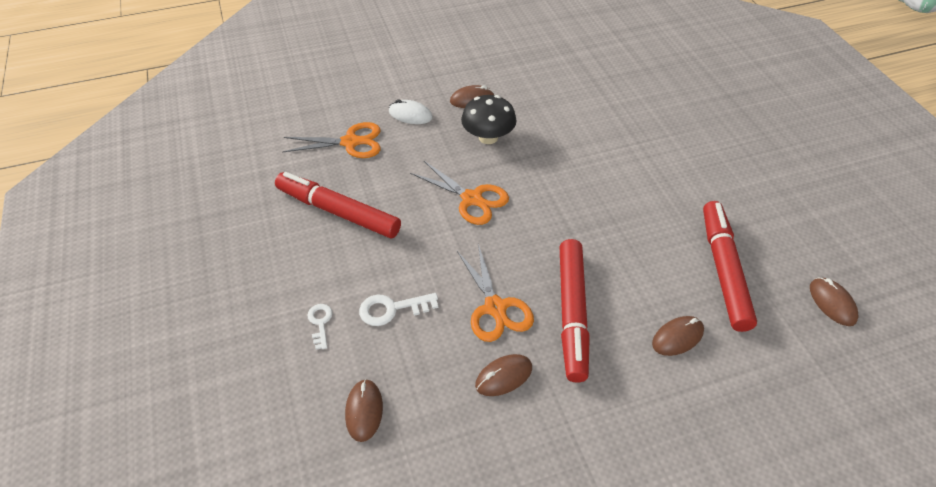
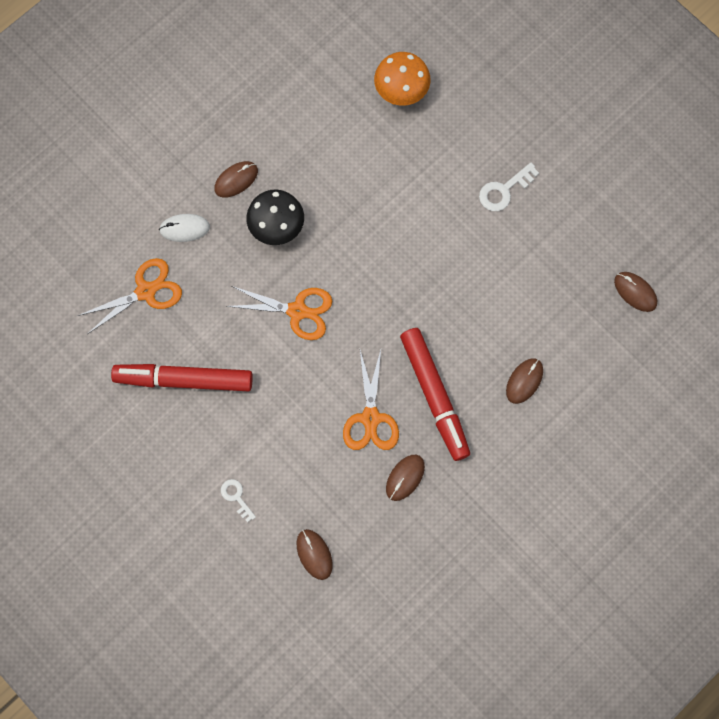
camera: 25 degrees left, 25 degrees up
white key [359,293,438,326] -> white key moved to [479,163,539,211]
orange scissors [457,244,534,342] -> orange scissors turned 45 degrees clockwise [343,350,399,450]
red marker [703,201,757,332] -> none
none -> orange mushroom [374,52,431,106]

